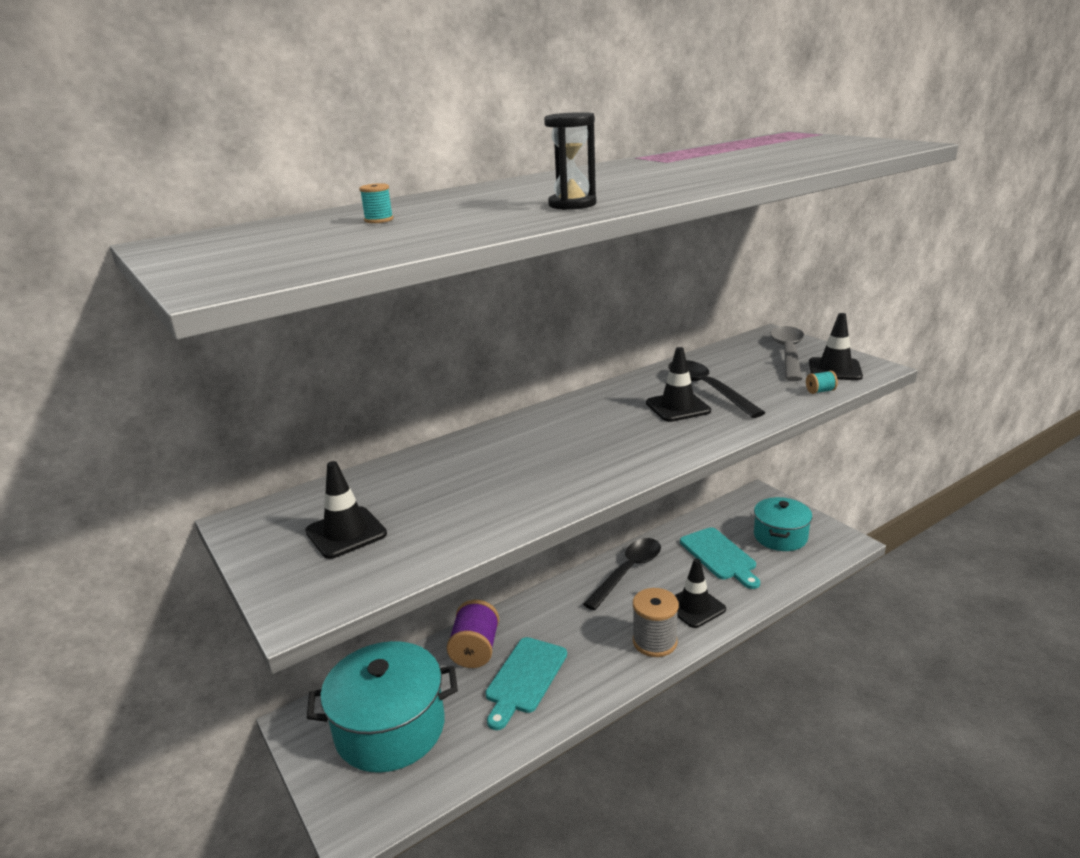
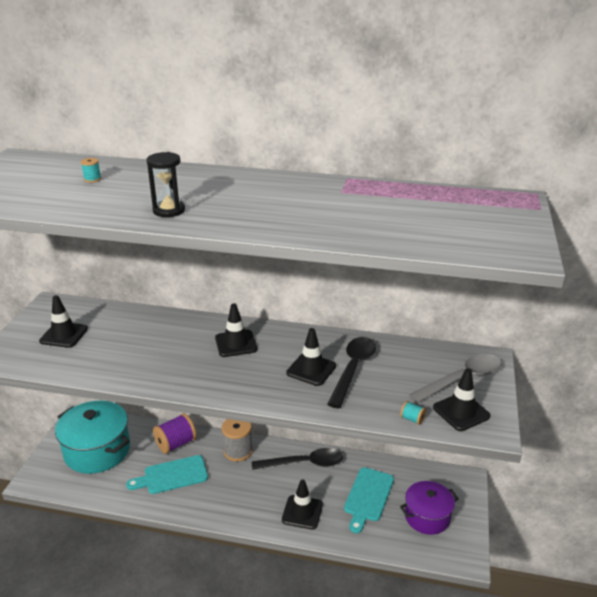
camera: 45 degrees right, 5 degrees up
grey spool [633,588,679,657] -> grey spool moved to [222,419,253,462]
turquoise pot [754,497,812,551] -> purple pot [400,481,459,535]
none -> black traffic cone [215,303,257,357]

